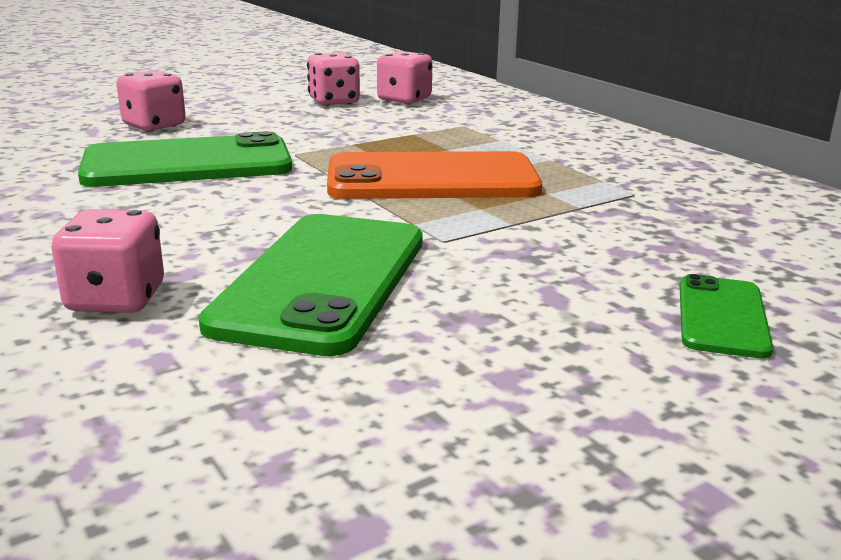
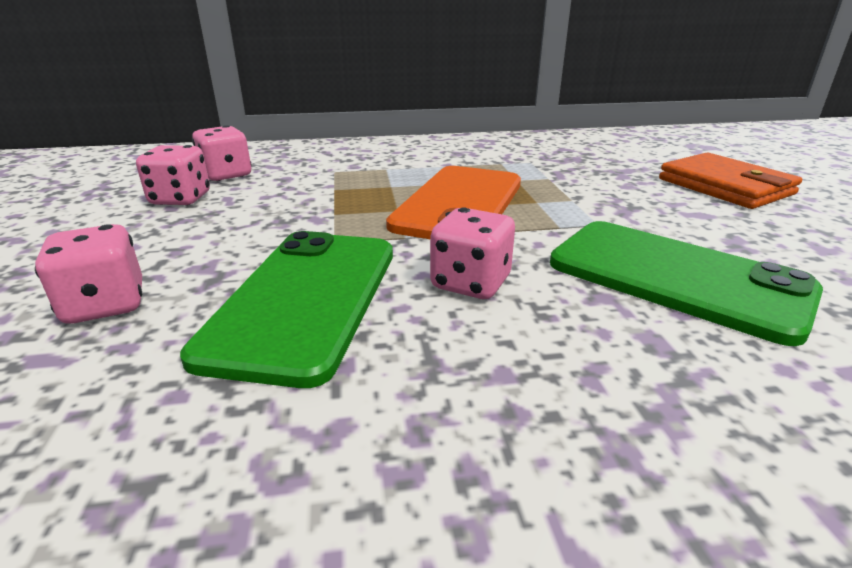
camera: 65 degrees left, 5 degrees up
pink dice [52,209,164,313] -> pink dice moved to [430,208,515,299]
green phone [680,274,773,359] -> orange wallet [659,152,802,209]

